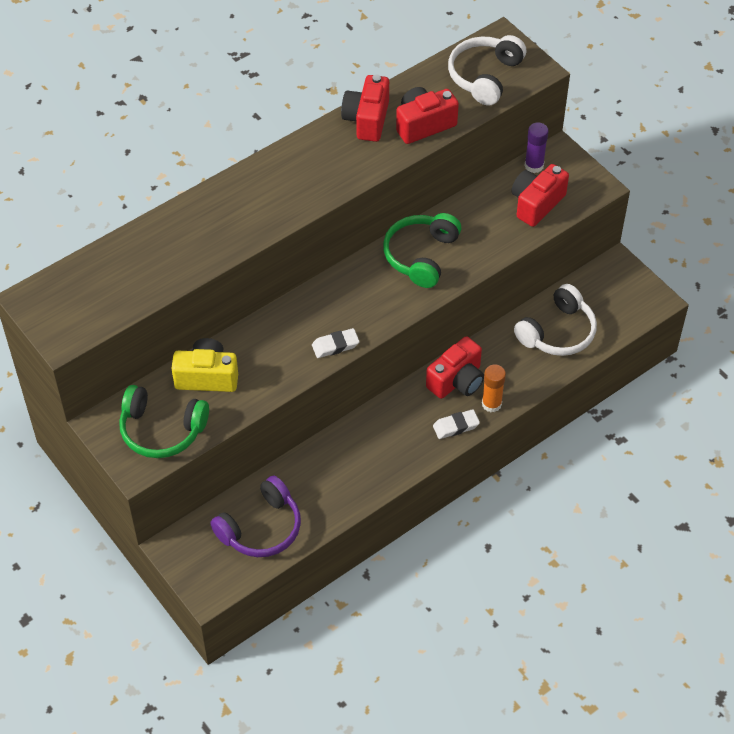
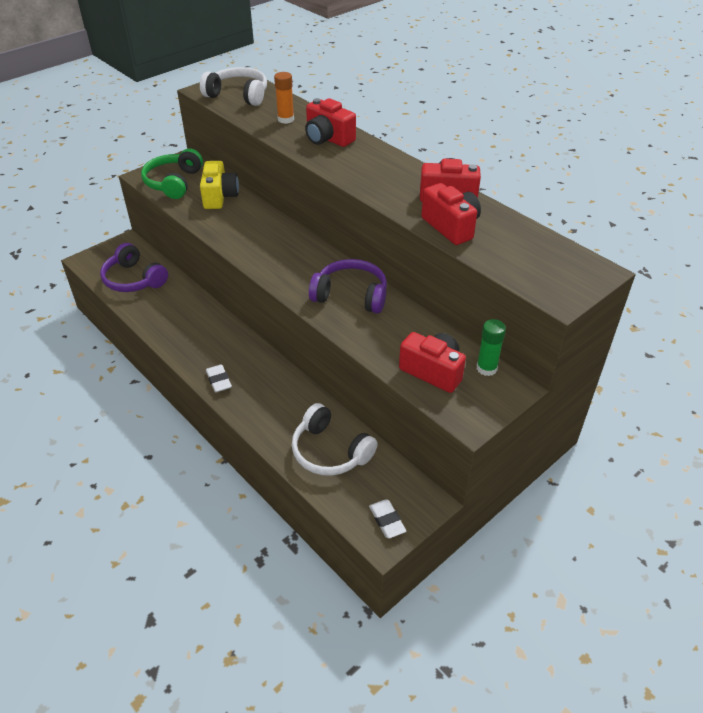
camera: 85 degrees right, 10 degrees down
white eraser [312,328,359,358] -> white eraser moved to [369,499,406,538]
green headphones [383,213,461,288] -> purple headphones [309,259,387,313]
red camera [426,336,484,399] -> red camera moved to [305,98,356,147]
white headphones [448,35,526,105] -> white headphones moved to [200,67,267,106]
orange glue stick [482,364,506,412] -> orange glue stick moved to [274,72,294,124]
purple glue stick [524,122,549,173] -> green glue stick [477,319,506,376]

